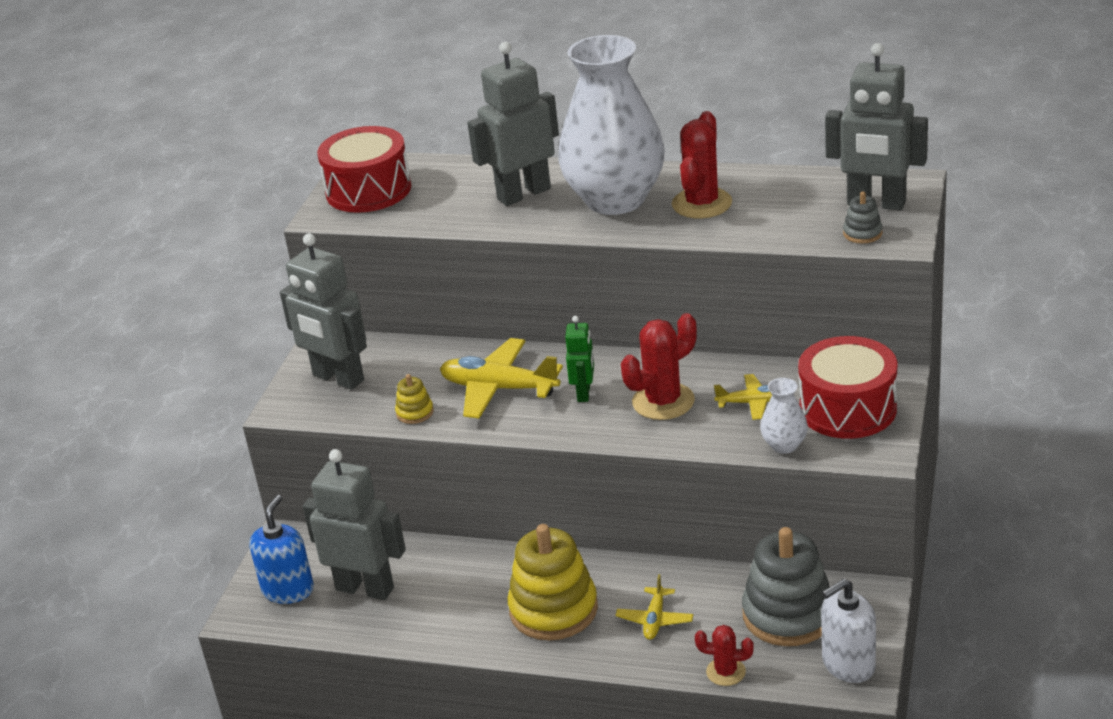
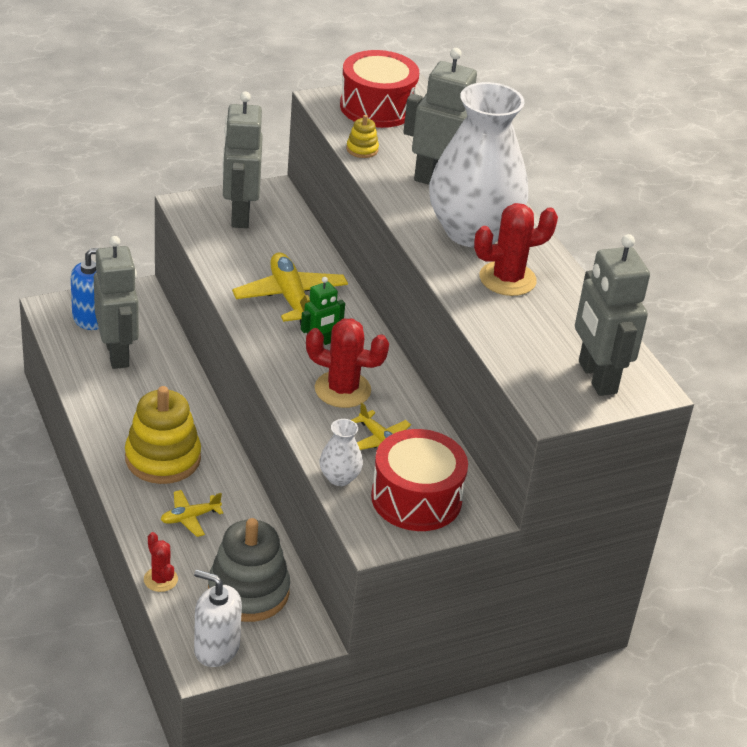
camera: 45 degrees right, 5 degrees up
yellow stacking toy [395,374,434,424] -> yellow stacking toy moved to [346,115,379,158]
grey stacking toy [843,191,883,244] -> none

